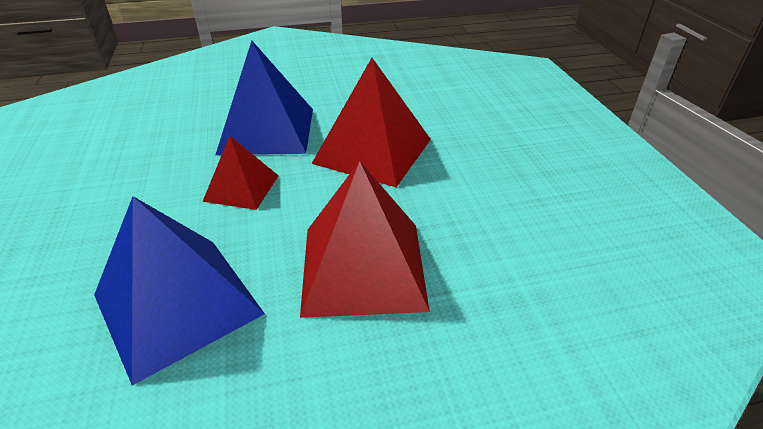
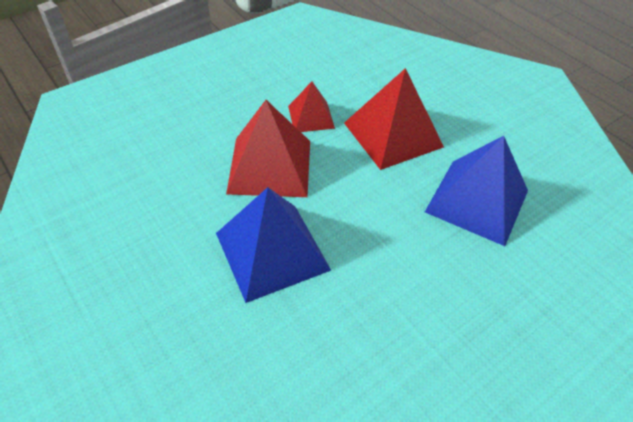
camera: 115 degrees left, 10 degrees up
red pyramid [203,136,279,210] -> red pyramid moved to [288,82,335,132]

